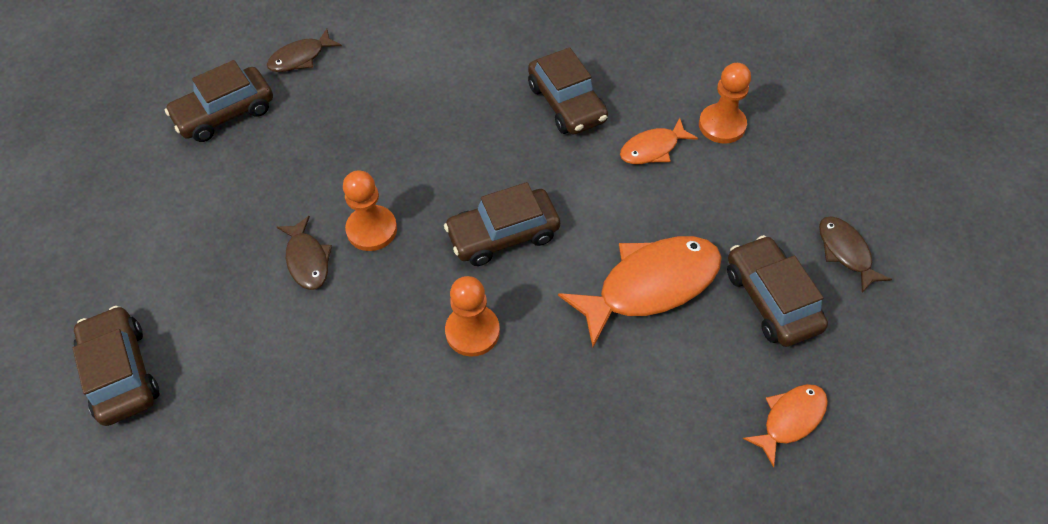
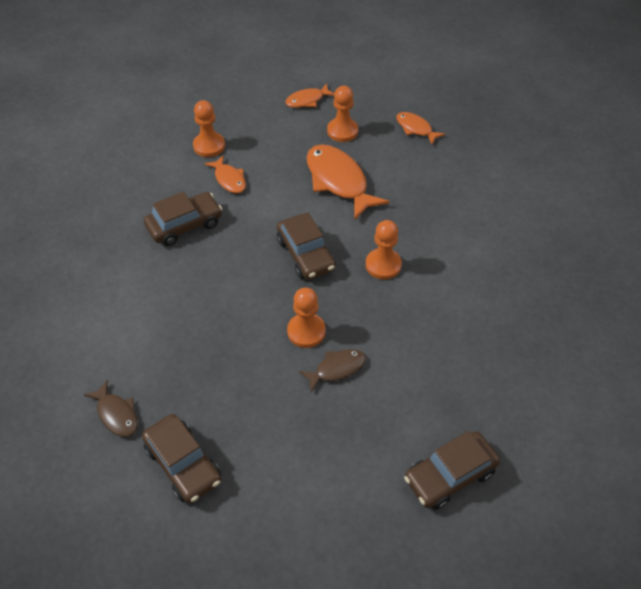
camera: 95 degrees left, 5 degrees down
brown car [727,235,828,347] -> orange pawn [327,86,358,142]
brown fish [819,216,892,293] -> orange fish [285,83,334,108]

